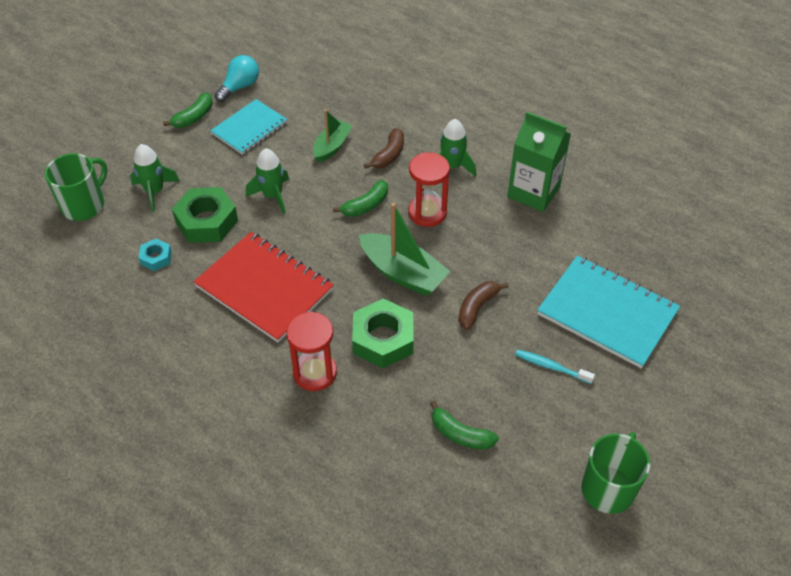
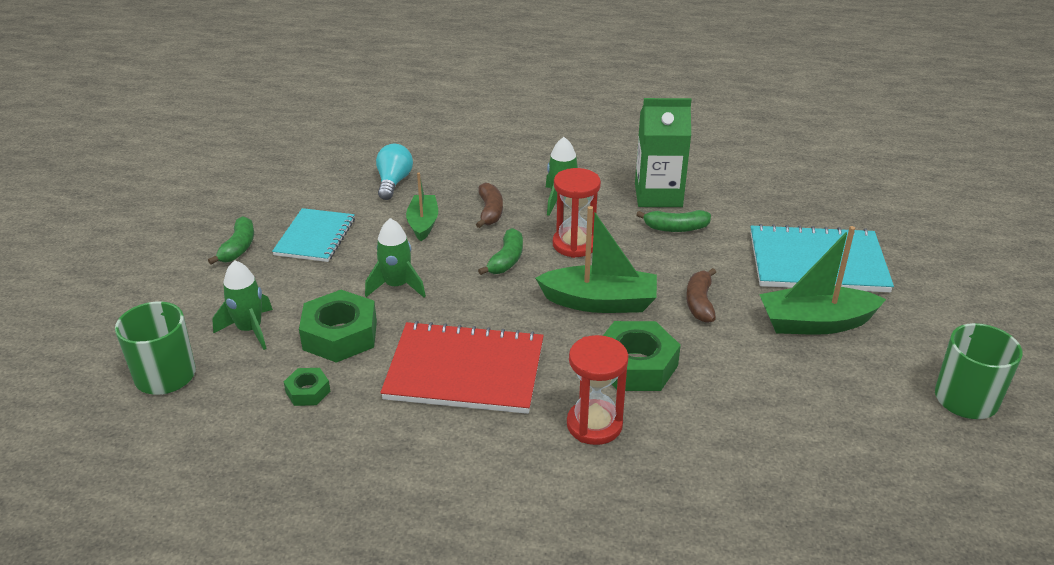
camera: 30 degrees left, 15 degrees down
turquoise nut [139,239,172,271] -> green nut [284,368,330,406]
turquoise light bulb [215,55,259,102] -> turquoise light bulb moved to [376,144,413,200]
green banana [430,401,499,450] -> green banana moved to [636,210,711,232]
turquoise toothbrush [515,349,595,384] -> green boat [759,226,886,335]

